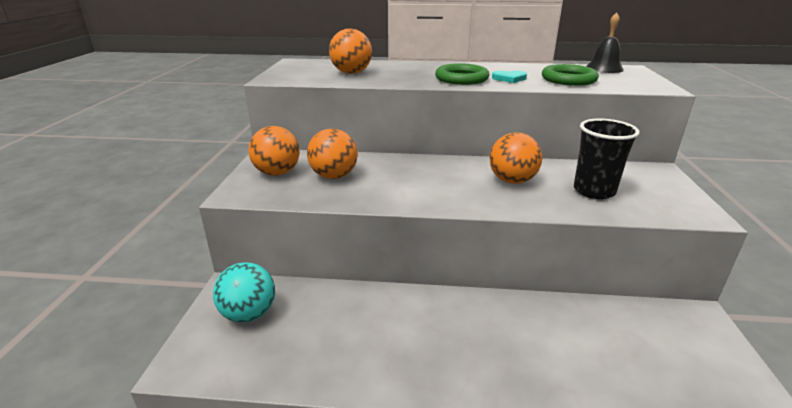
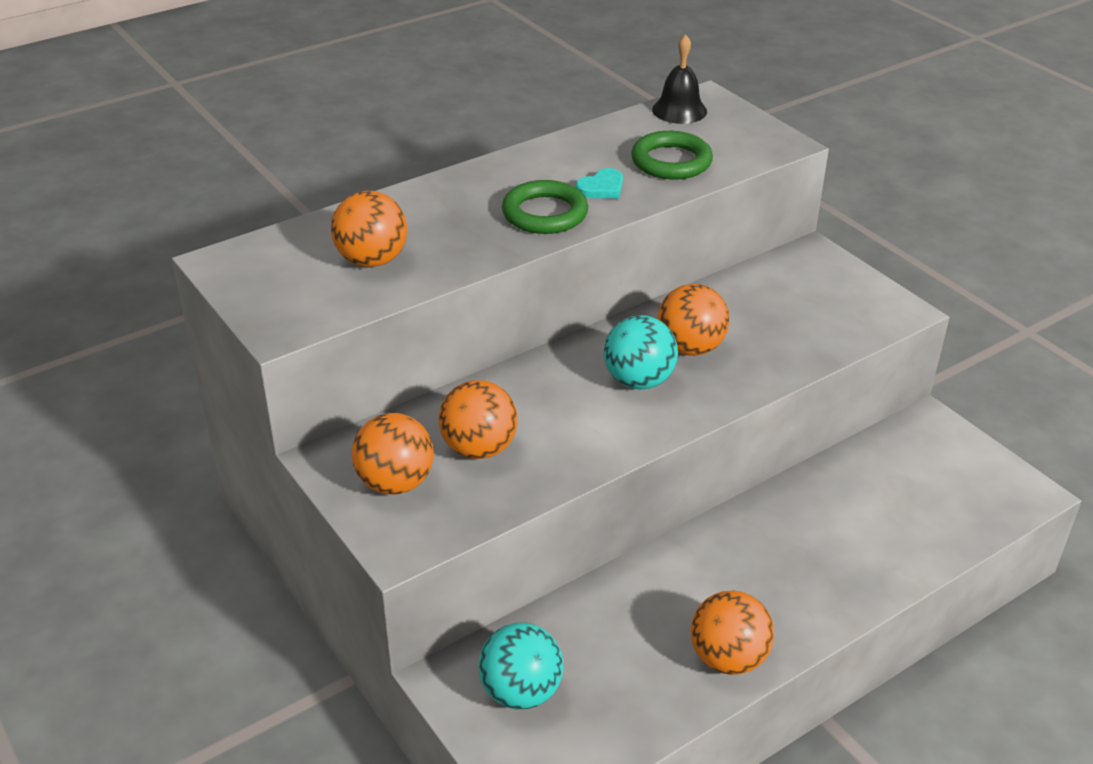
camera: 40 degrees left, 10 degrees up
black cup [574,118,640,199] -> none
none -> turquoise ball [604,315,678,390]
none -> orange ball [691,590,774,675]

